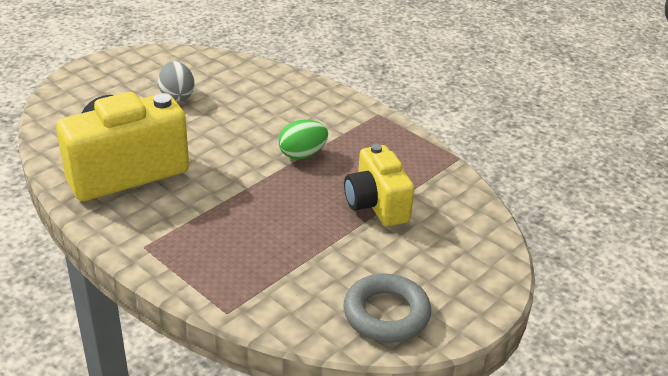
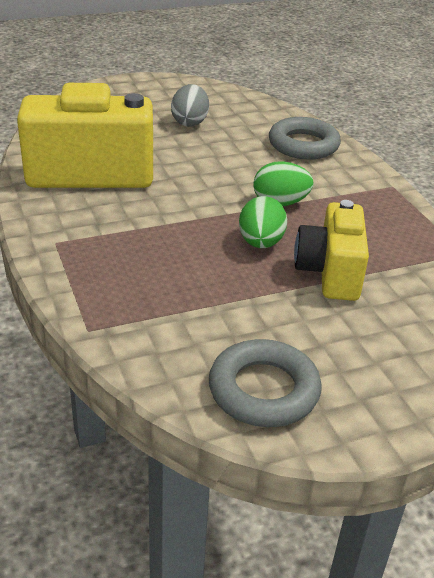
camera: 25 degrees right, 0 degrees up
none -> green egg [239,196,287,248]
none -> grey ring [269,117,341,160]

